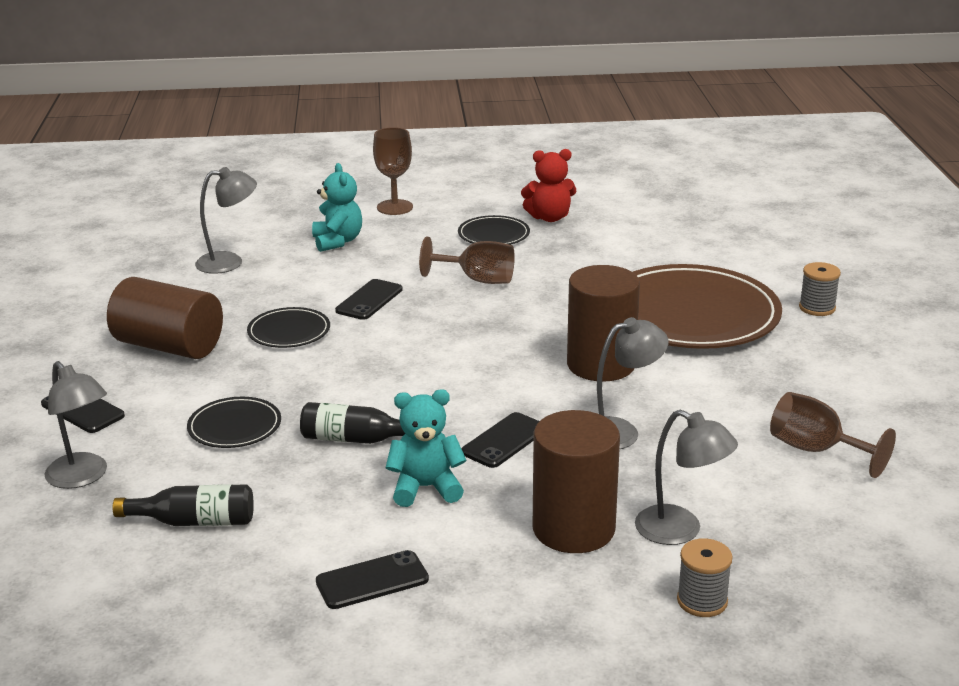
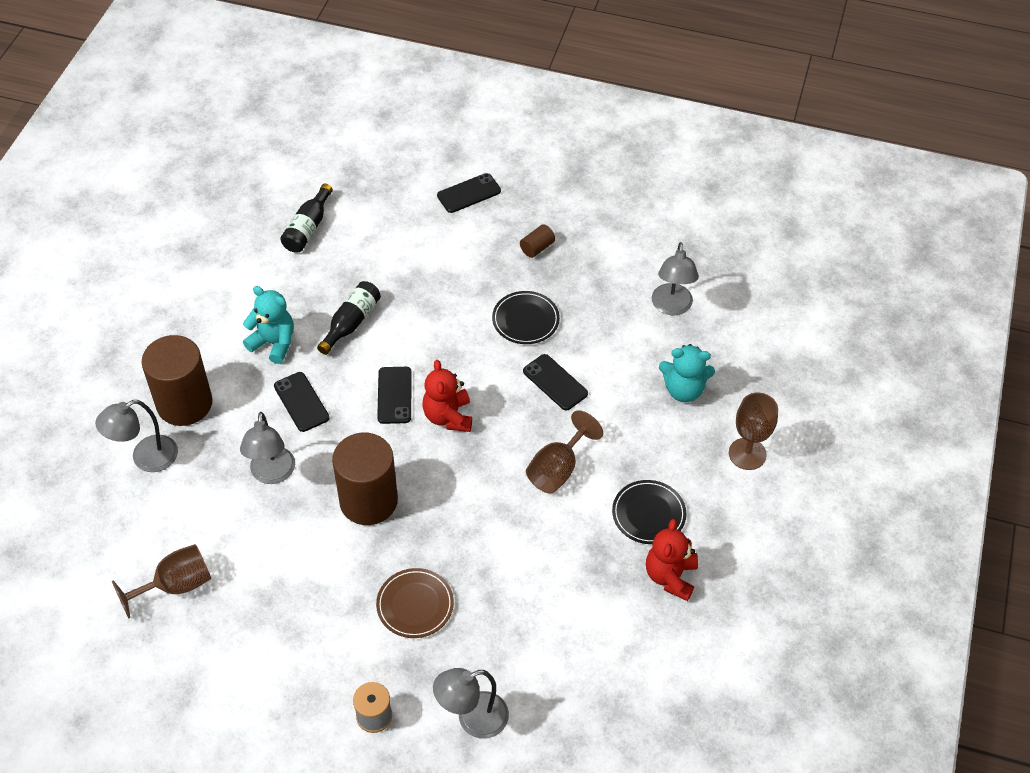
camera: 110 degrees right, 25 degrees up
grey lamp [44,361,107,489] -> grey lamp moved to [433,668,509,738]
brown cylinder [107,277,223,359] -> brown cylinder [520,224,555,258], size x0.42
black plate [187,397,281,448] -> none
black phone [316,550,429,609] -> black phone moved to [377,367,412,424]
turquoise teddy bear [386,390,466,507] -> turquoise teddy bear turned 75 degrees counterclockwise [243,286,294,364]
brown plate [633,264,782,349] -> brown plate [376,568,454,638], size x0.46
grey spool [677,538,733,617] -> none
none -> red teddy bear [422,360,472,432]

